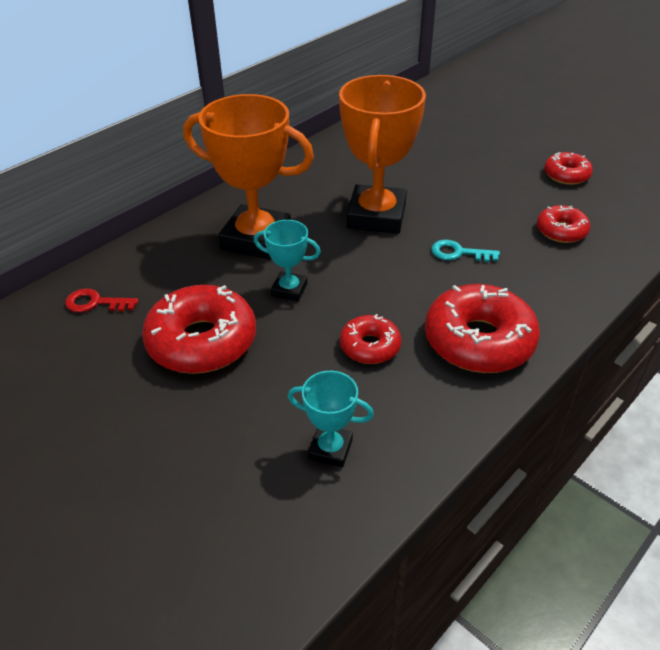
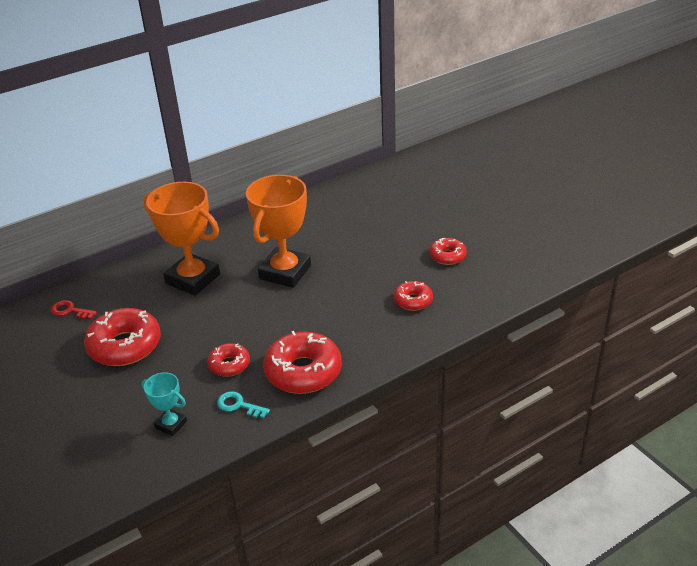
camera: 15 degrees right, 5 degrees down
turquoise trophy [254,220,321,301] -> none
turquoise key [431,240,500,262] -> turquoise key moved to [217,391,270,418]

